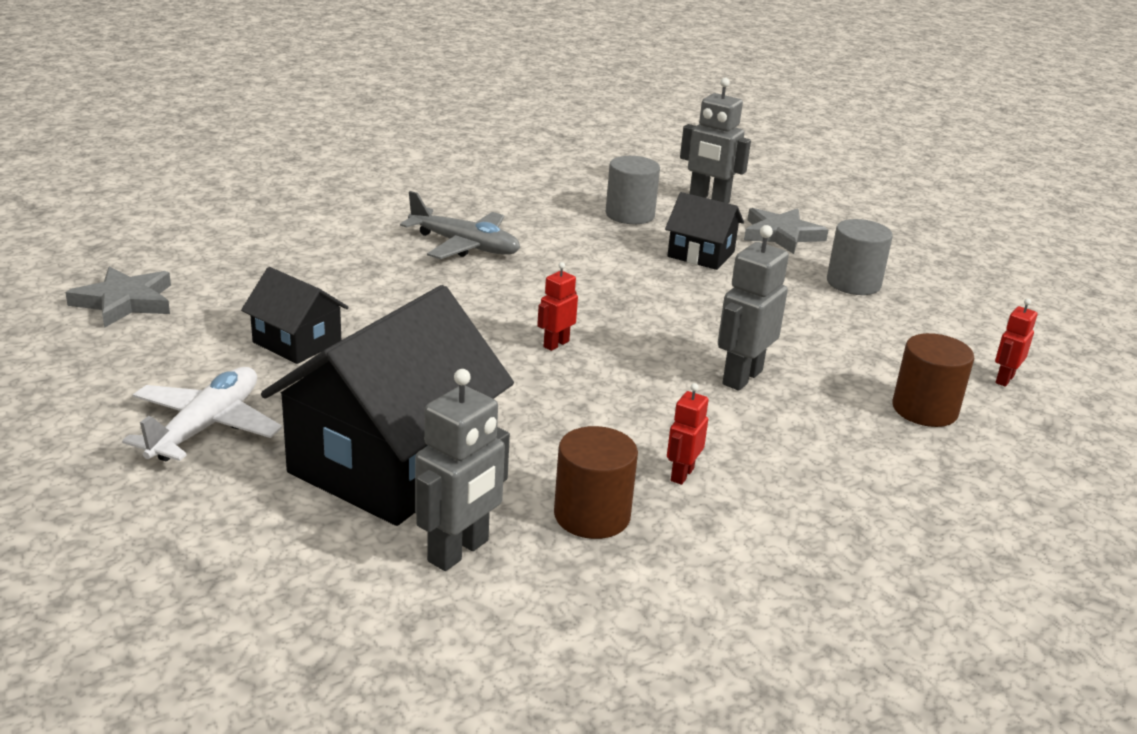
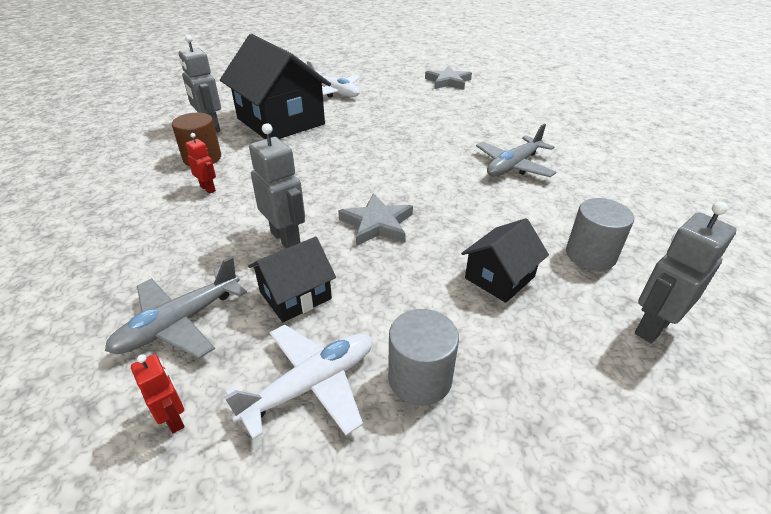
camera: 110 degrees right, 10 degrees up
black house [241,267,349,364] -> black house moved to [248,237,336,322]
red robot [537,262,578,351] -> none
grey star [744,208,828,254] -> grey star moved to [338,193,413,246]
brown cylinder [892,333,974,427] -> grey plane [105,256,247,359]
none -> white plane [224,325,372,440]

